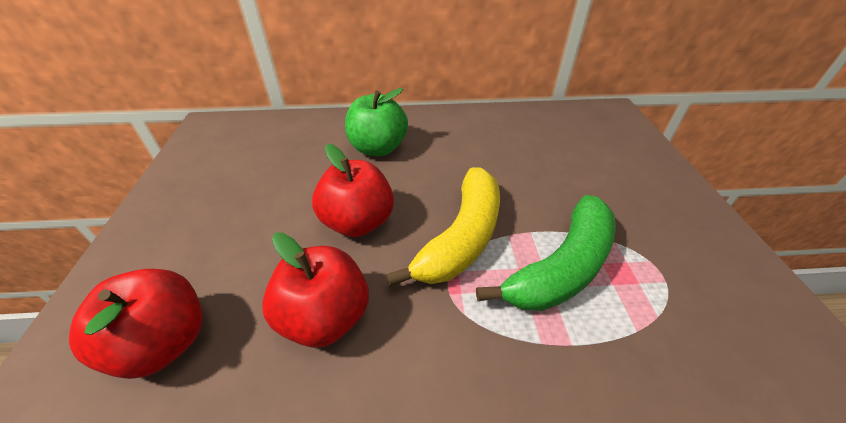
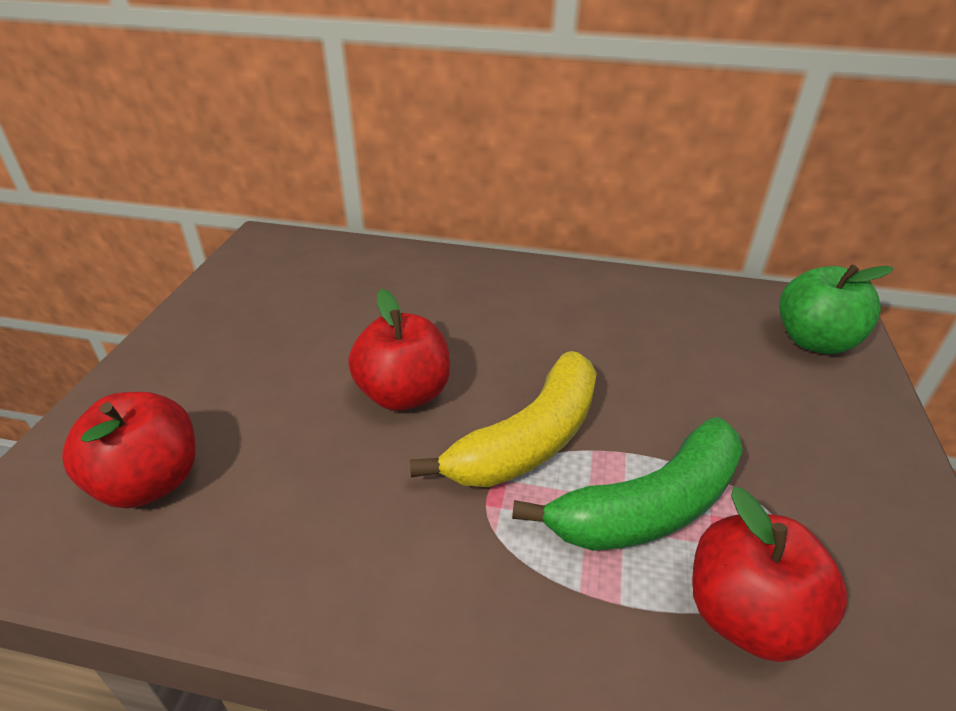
camera: 15 degrees right, 5 degrees down
red apple [262,232,369,348] -> red apple moved to [692,487,848,662]
green apple [345,88,408,156] -> green apple moved to [779,264,894,354]

